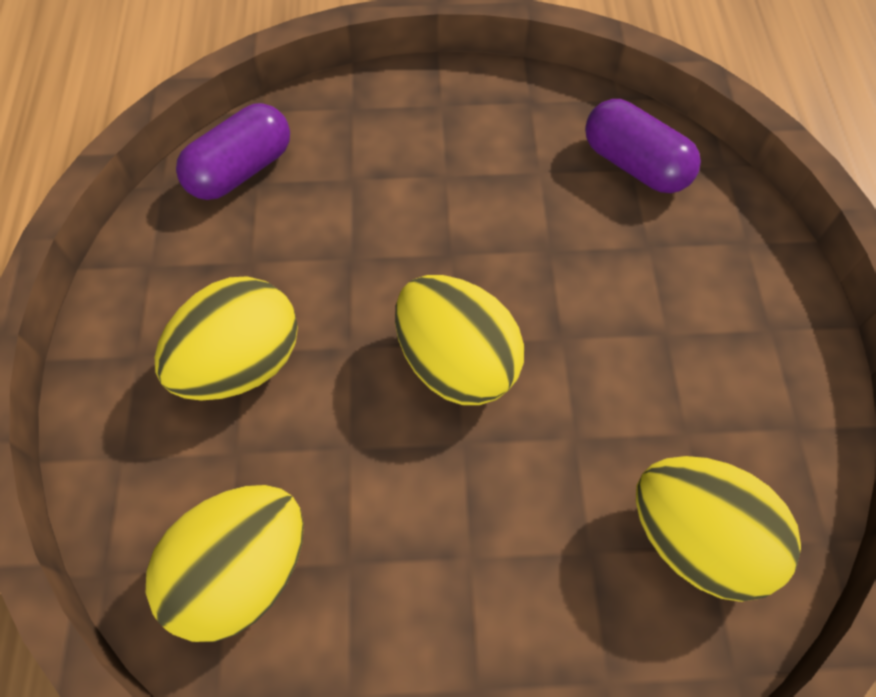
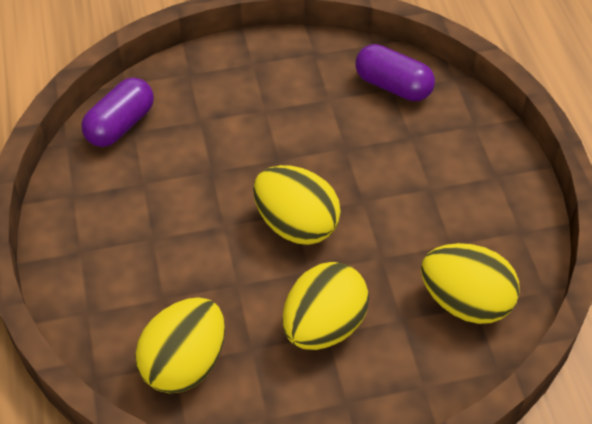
camera: 10 degrees left, 10 degrees down
yellow egg [155,276,298,401] -> yellow egg moved to [282,262,369,350]

